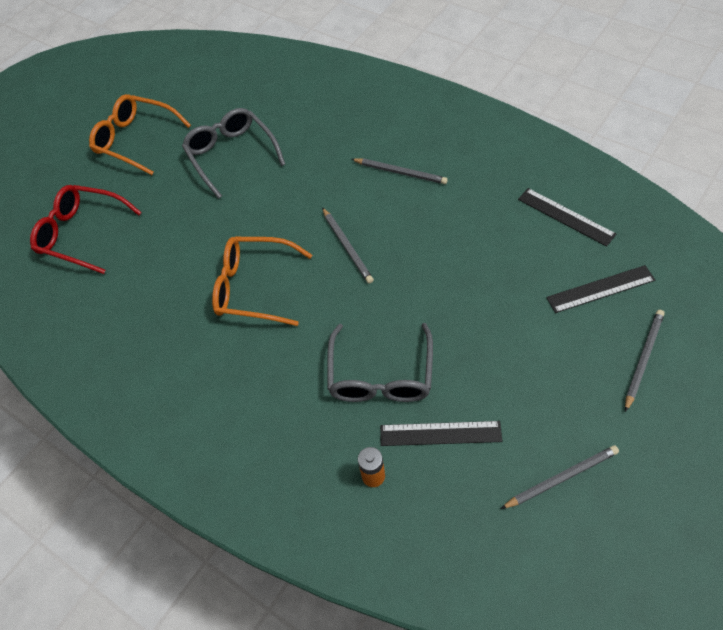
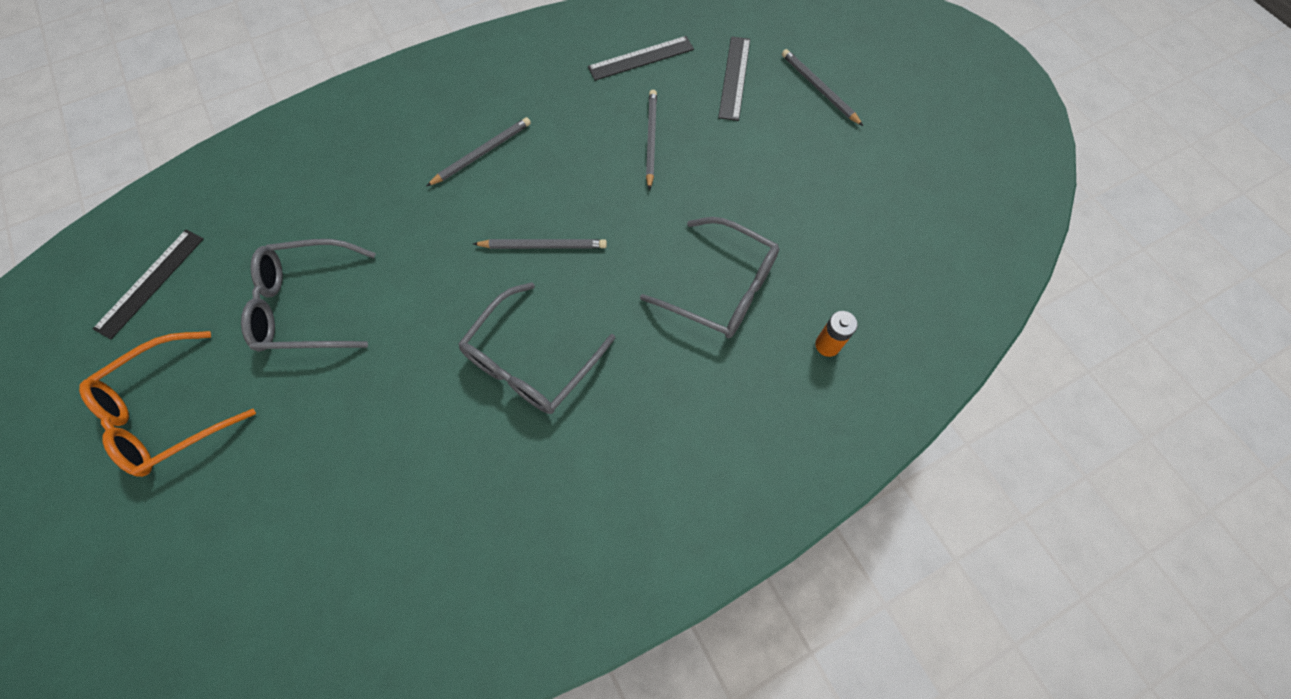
camera: 70 degrees left, 10 degrees up
red glasses [30,185,142,274] -> none
orange glasses [212,237,312,326] -> grey glasses [458,282,615,414]
black ruler [380,421,502,446] -> black ruler moved to [93,230,203,339]
grey pencil [501,445,619,509] -> grey pencil moved to [646,90,657,190]

